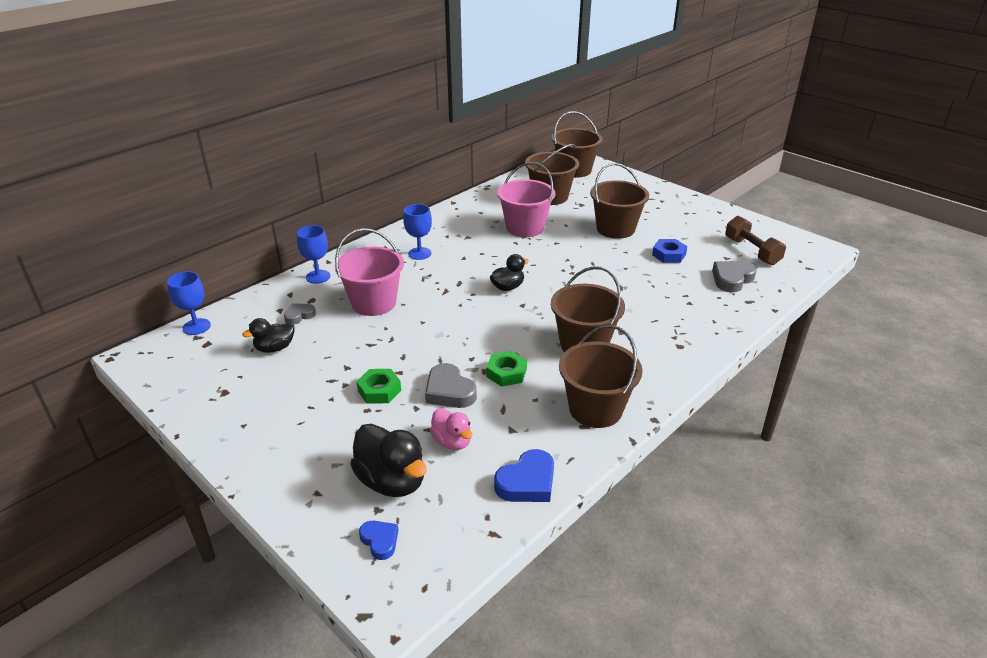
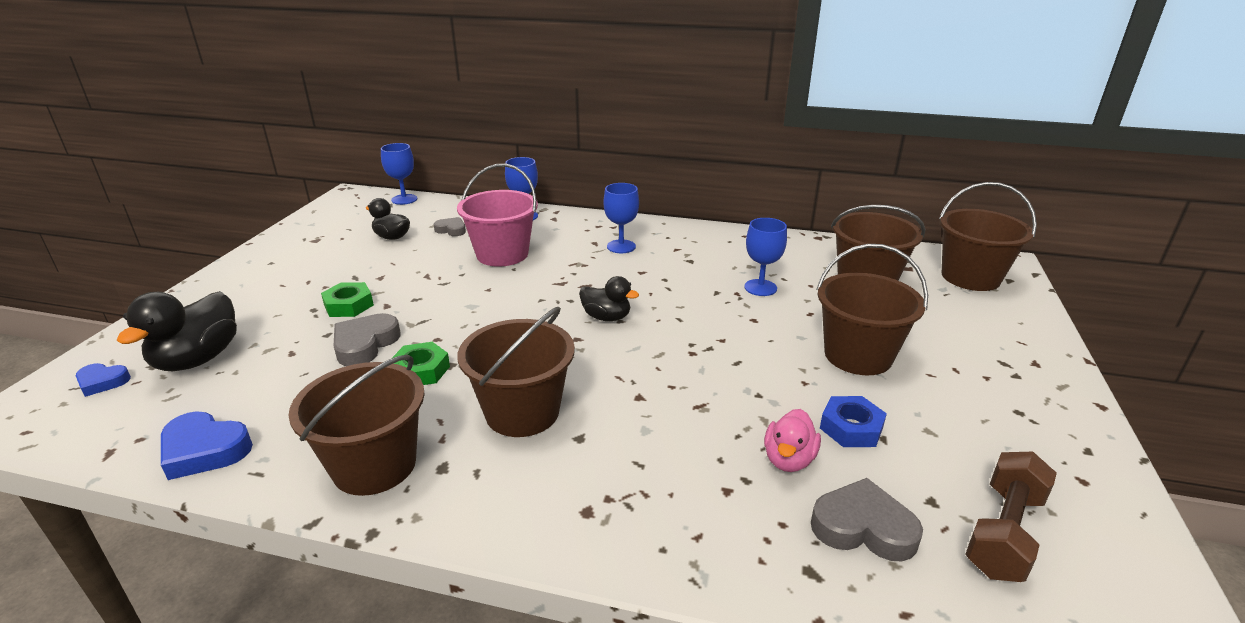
camera: 60 degrees right, 5 degrees down
blue heart [359,521,398,560] -> blue heart turned 75 degrees clockwise [76,363,131,397]
pink duck [430,408,472,450] -> pink duck moved to [764,409,821,472]
pink bucket [497,162,555,237] -> blue goblet [744,218,787,296]

